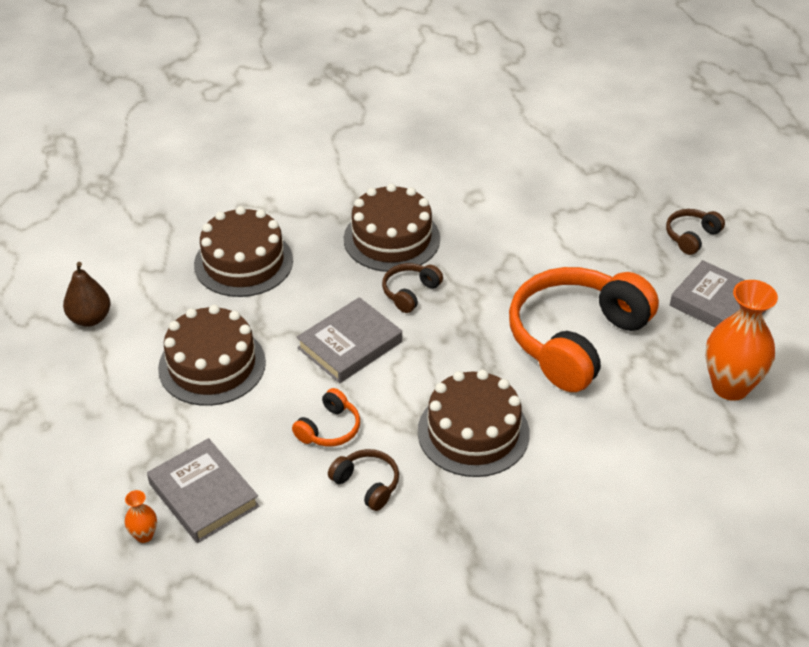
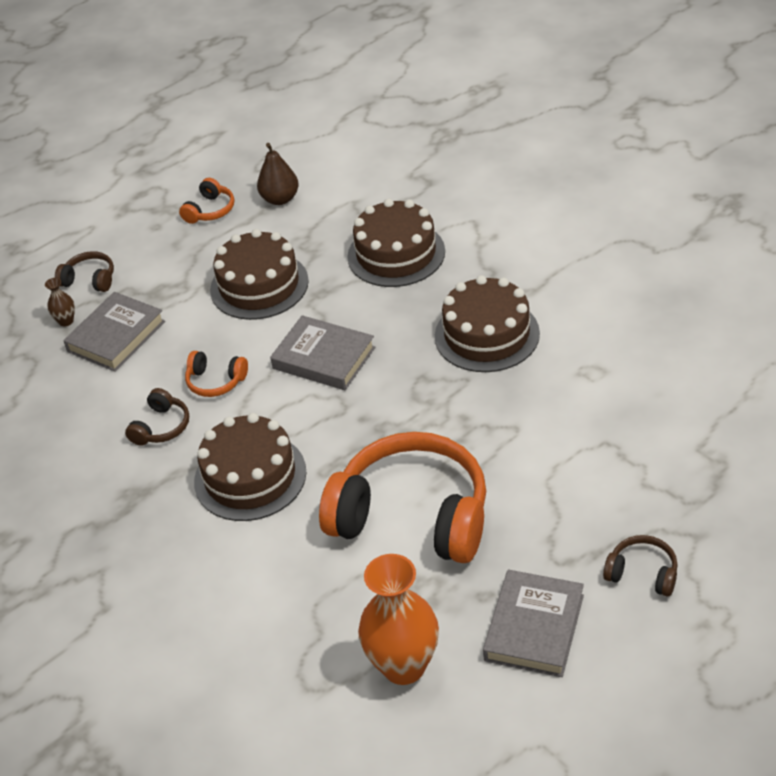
camera: 75 degrees right, 0 degrees up
orange vase [125,490,157,543] -> brown vase [45,278,75,326]
brown headphones [382,263,443,313] -> brown headphones moved to [55,251,114,292]
none -> orange headphones [179,178,234,224]

